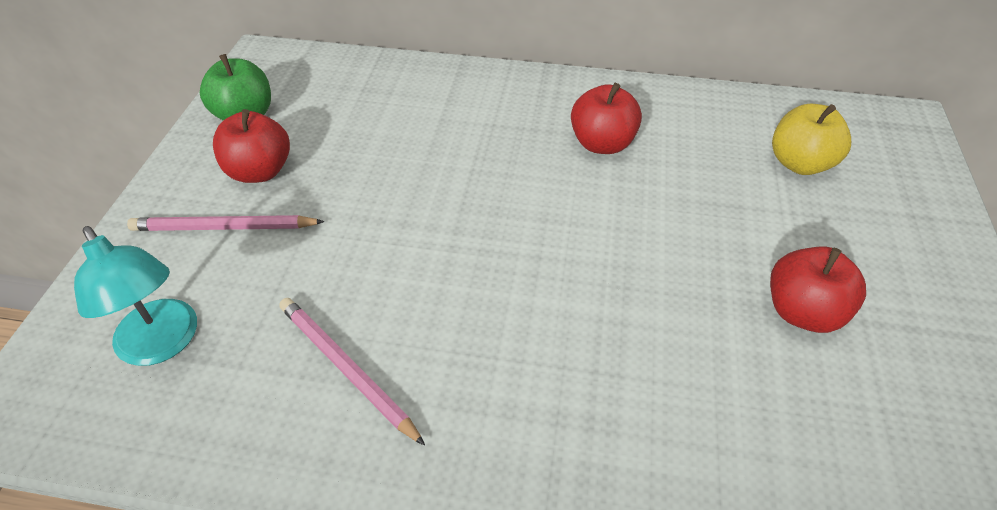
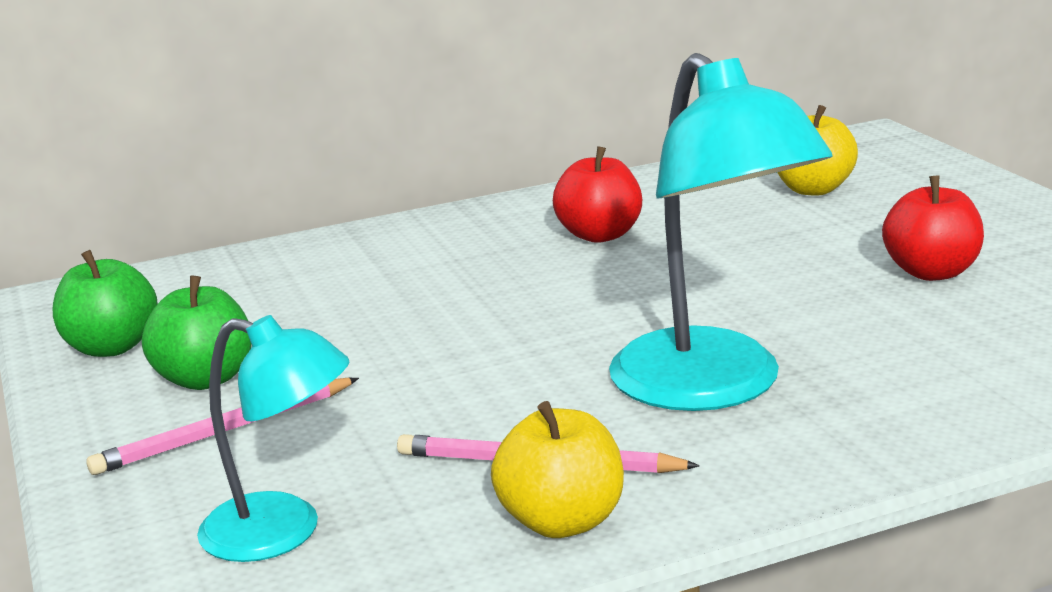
camera: 30 degrees left, 25 degrees down
red apple [213,109,290,183] -> green apple [142,276,252,390]
none -> yellow apple [491,401,624,538]
none -> turquoise lamp [609,53,833,411]

